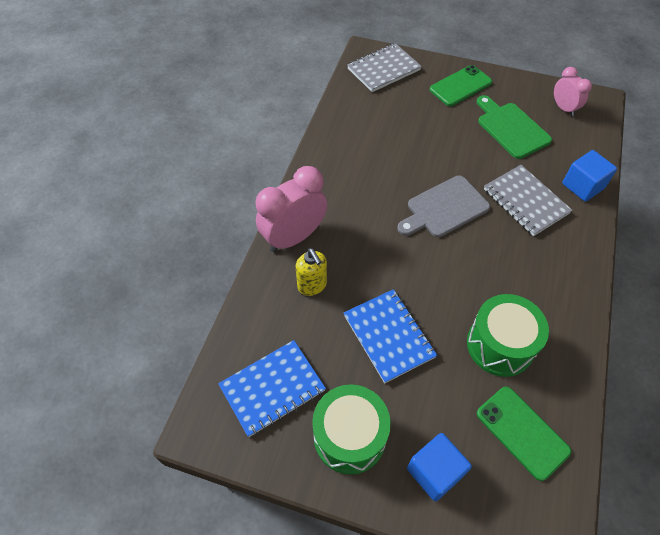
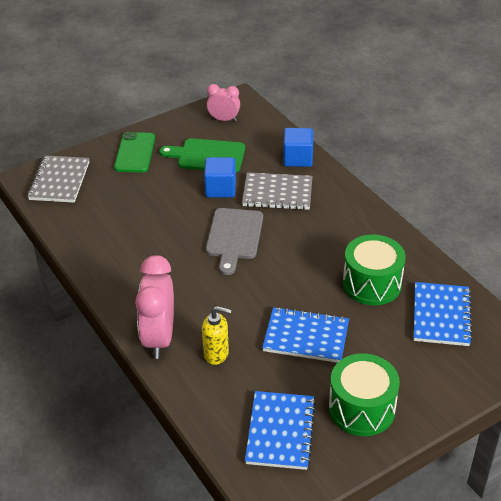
camera: 50 degrees left, 15 degrees down
blue cube [407,433,472,501] -> blue cube moved to [204,157,236,197]
green phone [477,387,571,481] -> blue notebook [414,282,473,346]

